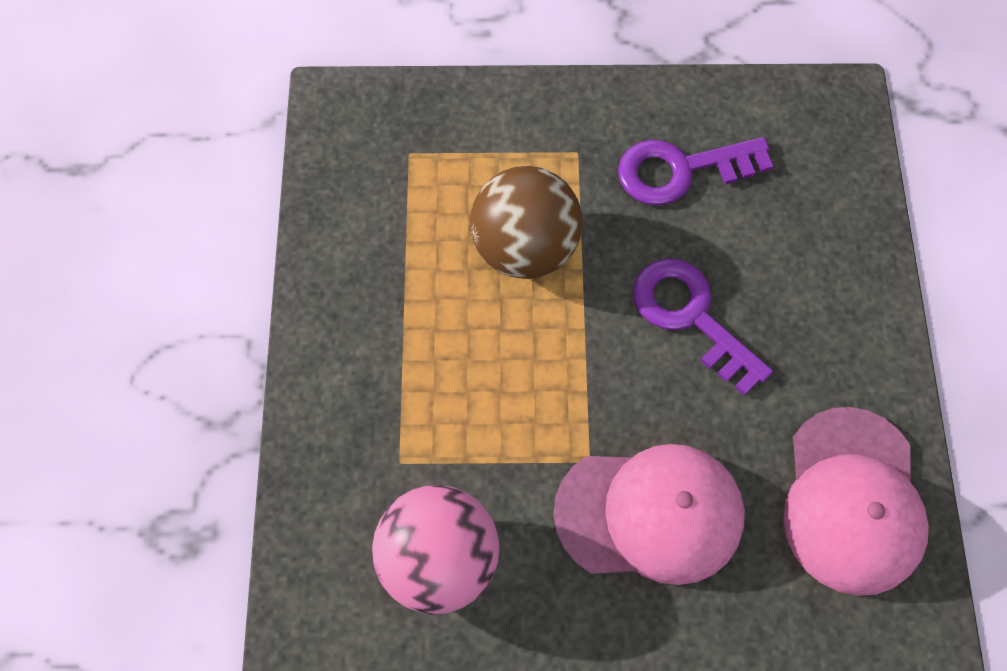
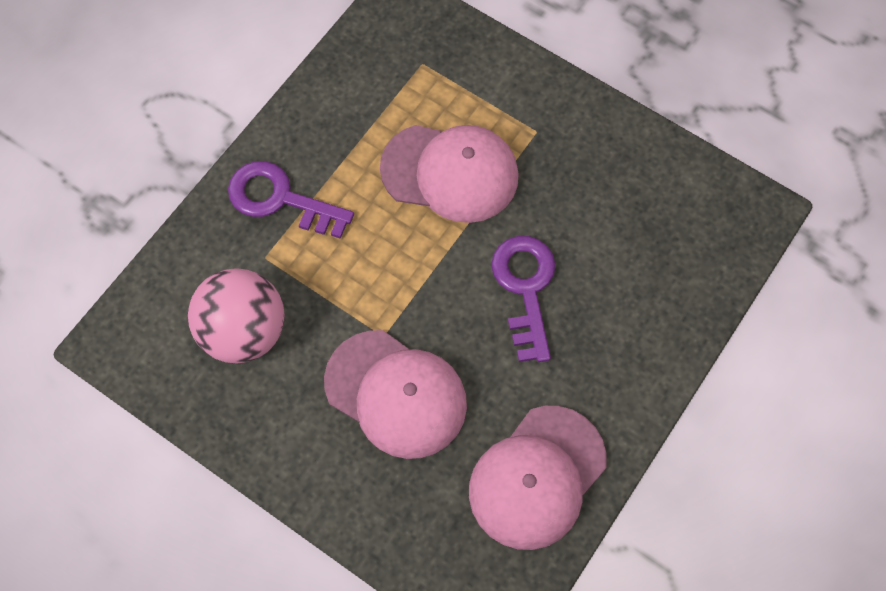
camera: 35 degrees right, 0 degrees up
brown ball [470,166,583,279] -> pink cap [380,125,519,223]
purple key [618,137,773,205] -> purple key moved to [228,161,354,239]

